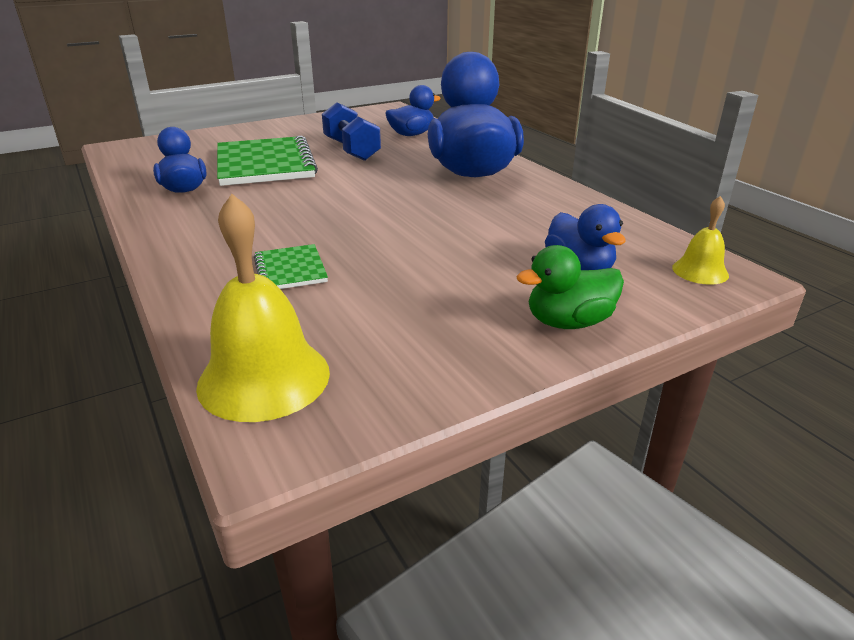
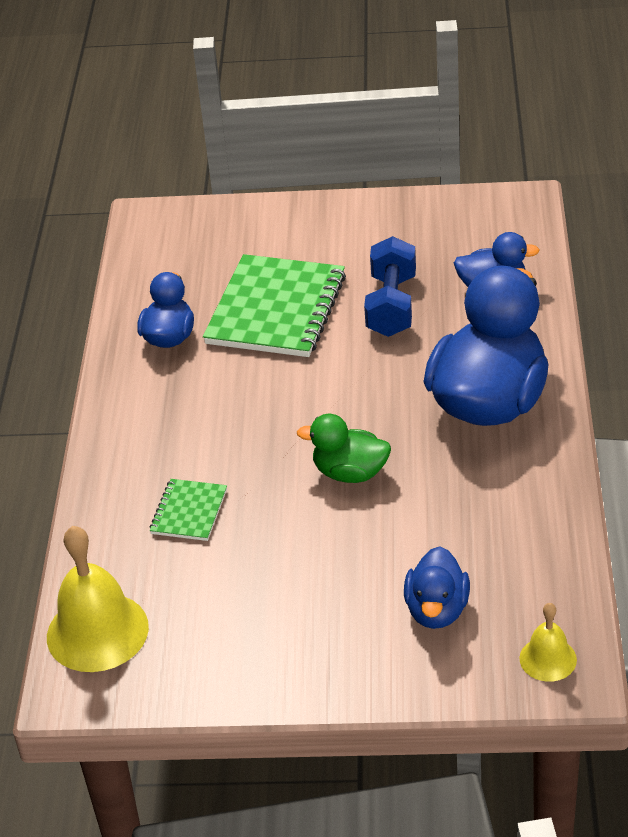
camera: 35 degrees right, 10 degrees up
green duck [516,245,624,329] -> green duck moved to [297,414,391,483]

